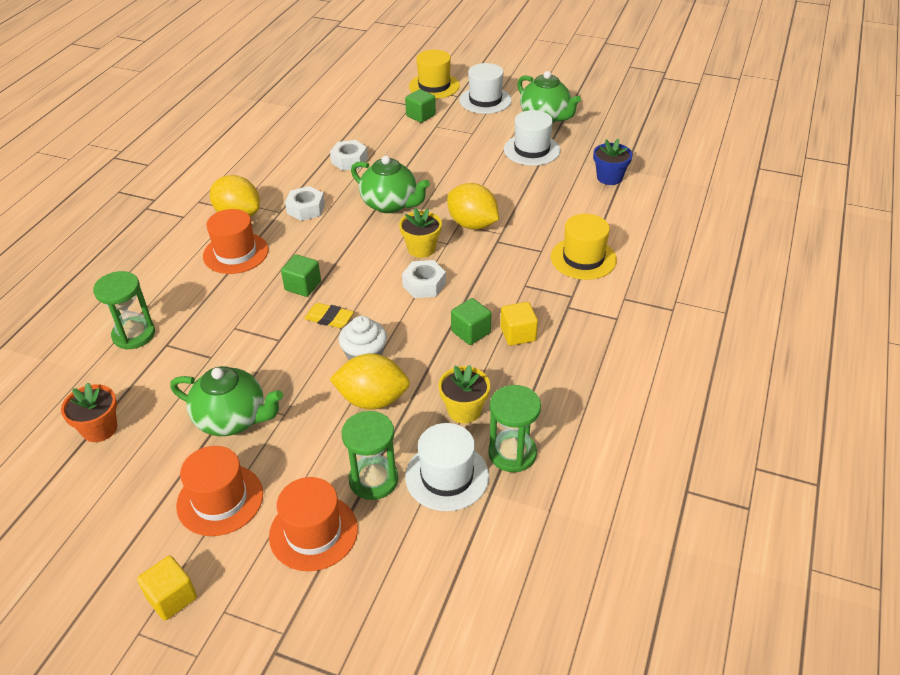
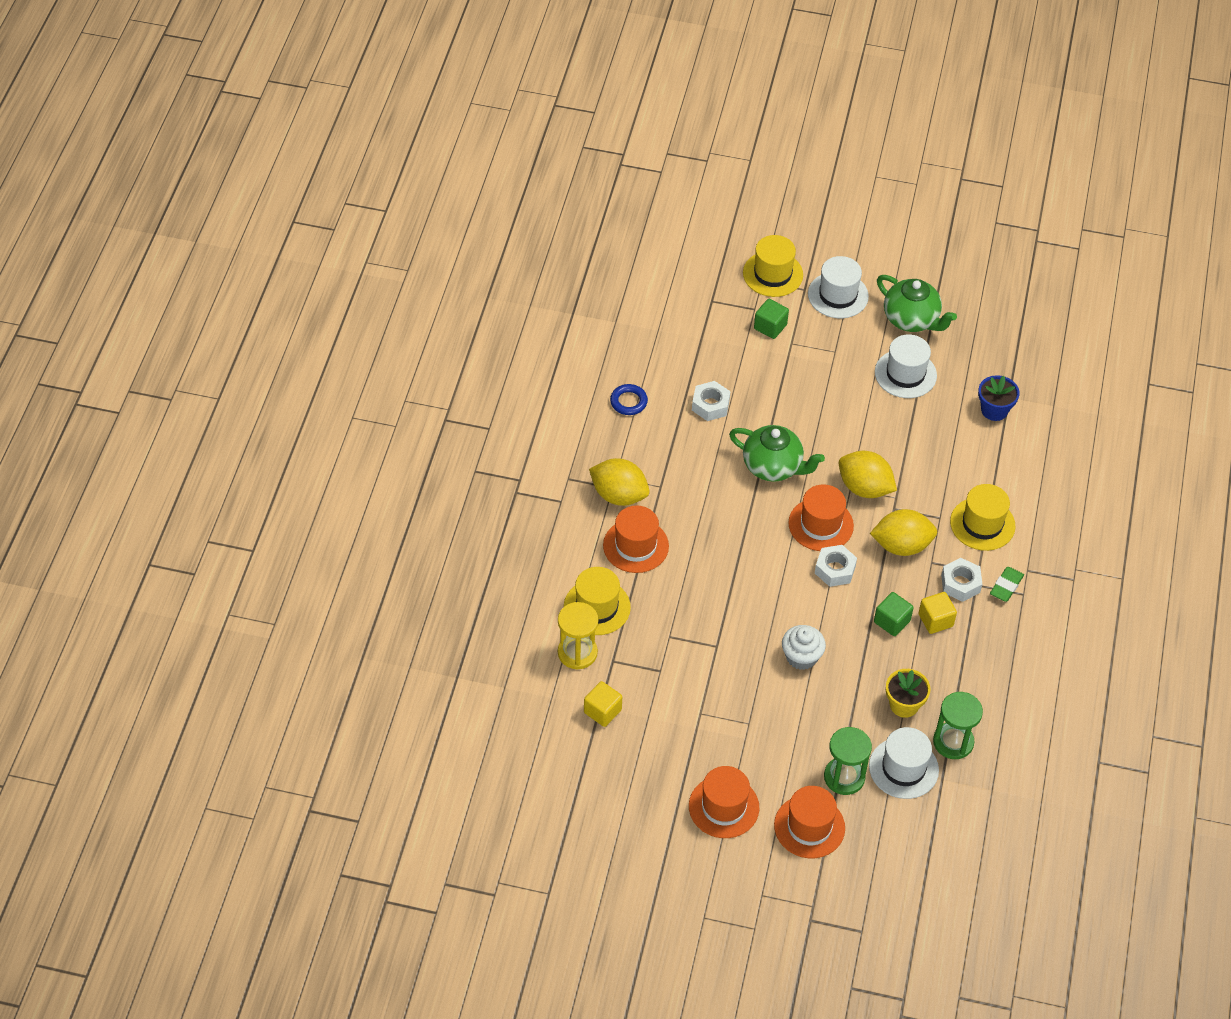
camera: 10 degrees left, 10 degrees up
orange flower pot [61,383,117,442] -> none
green hourglass [93,271,155,349] -> yellow hourglass [558,602,599,670]
yellow cube [137,556,197,620] -> yellow cube moved to [584,681,622,727]
green teapot [170,366,283,436] -> none
green cube [281,254,321,297] -> none
white nut [285,186,325,221] -> white nut moved to [941,558,982,602]
yellow eraser [304,303,354,328] -> none
yellow lemon [330,353,410,410] -> yellow lemon moved to [870,509,937,556]
yellow flower pot [399,208,442,258] -> orange hat [788,484,854,551]
none -> yellow hat [564,567,631,635]
none -> blue ring [610,384,648,415]
none -> green eraser [990,567,1024,602]

